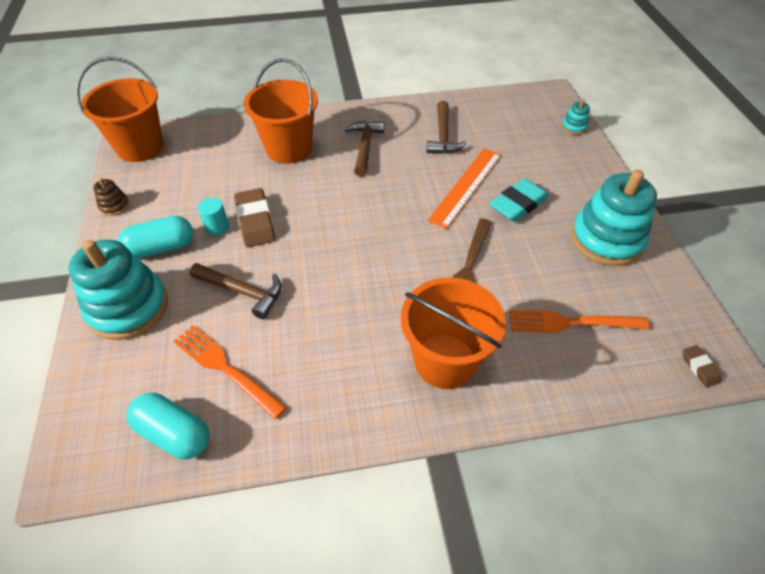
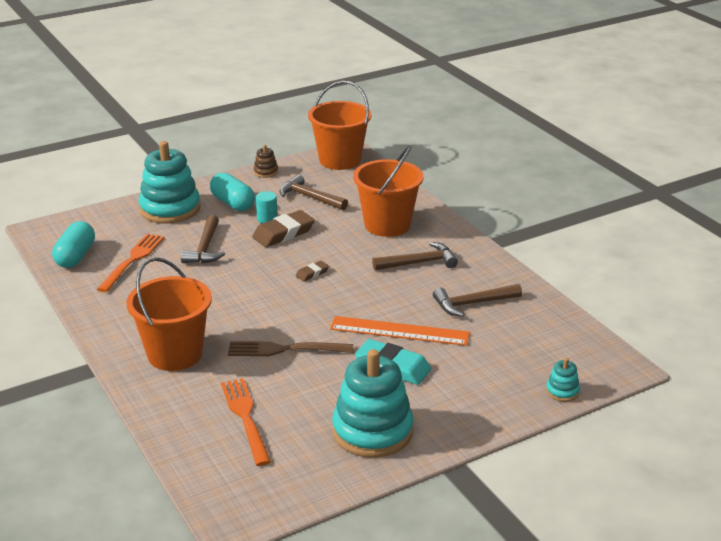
camera: 70 degrees right, 20 degrees down
brown eraser [683,345,721,388] -> brown eraser moved to [296,261,329,282]
none -> brown hammer [280,174,348,211]

